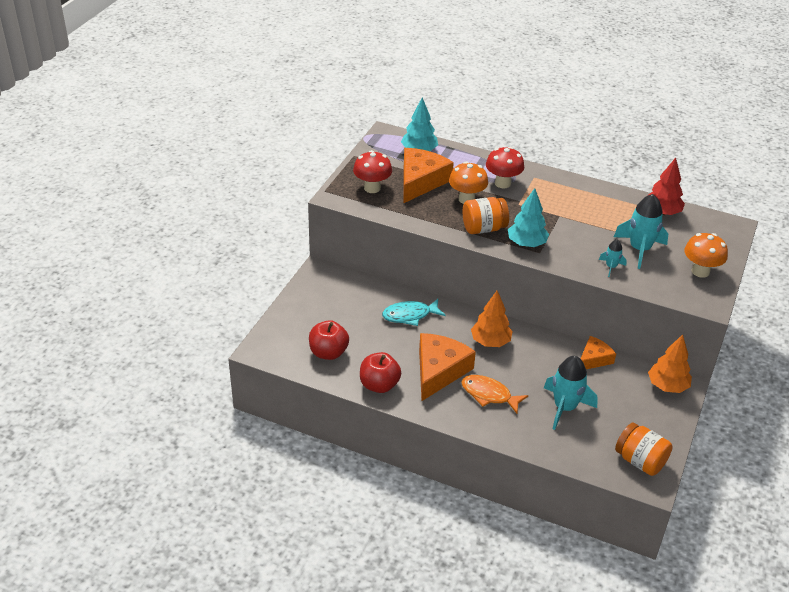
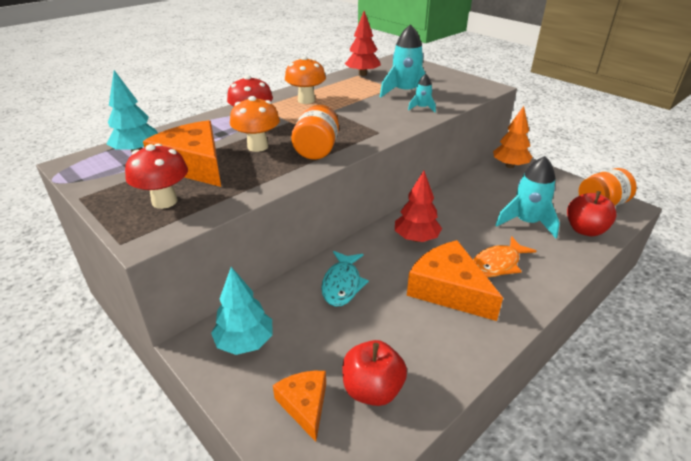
camera: 65 degrees left, 5 degrees down
red apple [360,352,401,393] -> red apple moved to [567,191,617,236]
orange tree [471,291,513,347] -> red tree [395,171,442,242]
turquoise tree [508,188,549,247] -> turquoise tree moved to [211,267,273,355]
orange cheese [581,336,616,369] -> orange cheese moved to [273,371,326,442]
orange mushroom [684,233,728,278] -> orange mushroom moved to [285,56,326,104]

